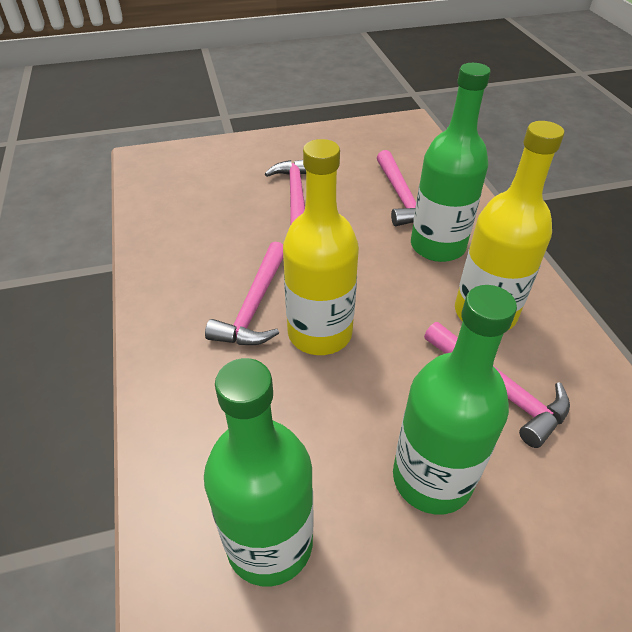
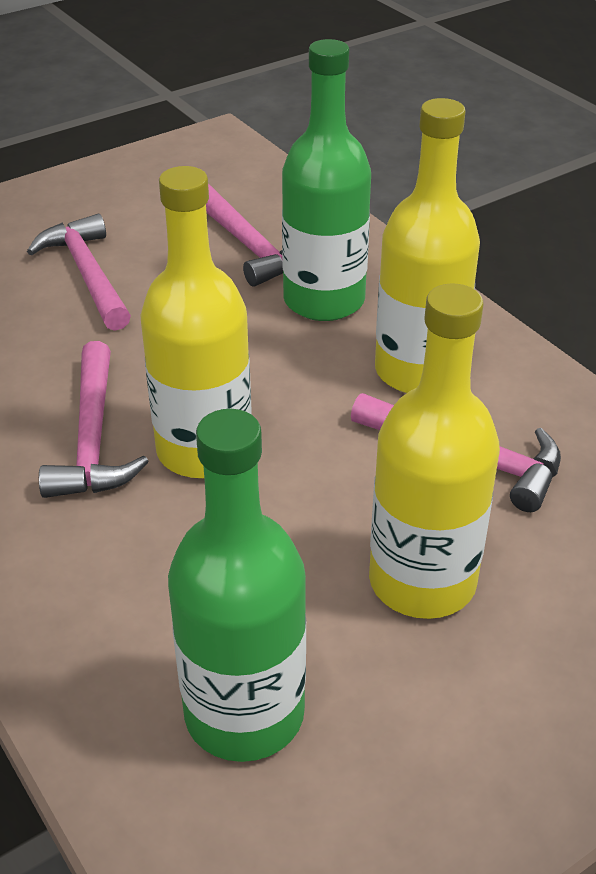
camera: 20 degrees left, 5 degrees down
green bottle [393,285,517,515] -> yellow bottle [369,283,500,619]

